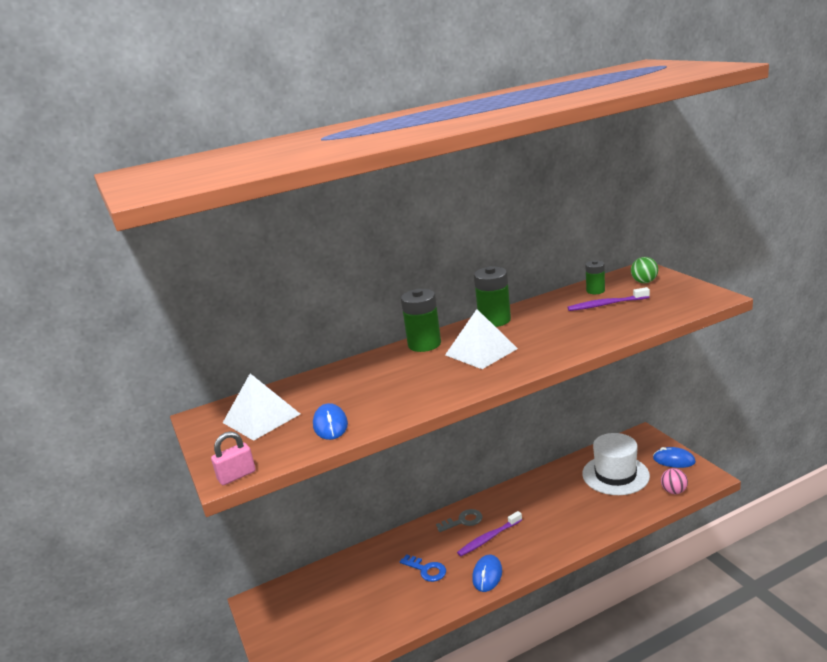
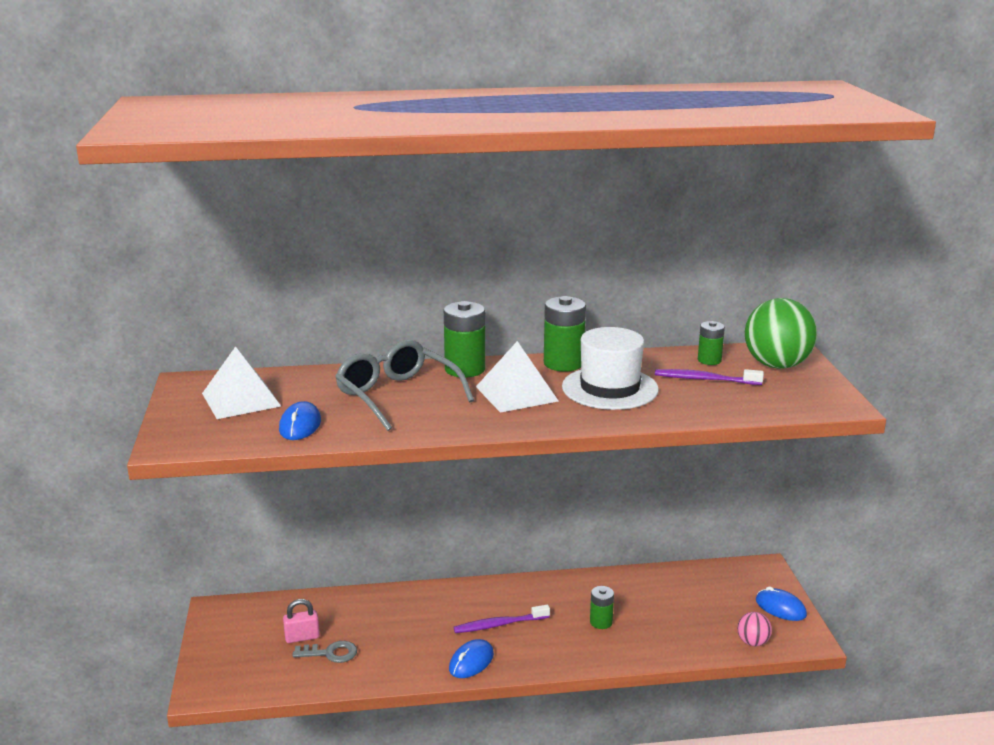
camera: 15 degrees right, 0 degrees up
pink padlock [211,431,256,485] -> pink padlock moved to [283,599,320,643]
blue key [400,555,446,582] -> none
grey key [436,509,482,532] -> grey key moved to [292,641,357,663]
white hat [582,433,650,495] -> white hat moved to [562,327,659,410]
green ball [631,257,658,283] -> green ball [745,298,817,369], size x2.02
none -> grey glasses [335,340,474,431]
none -> green battery [590,586,614,629]

